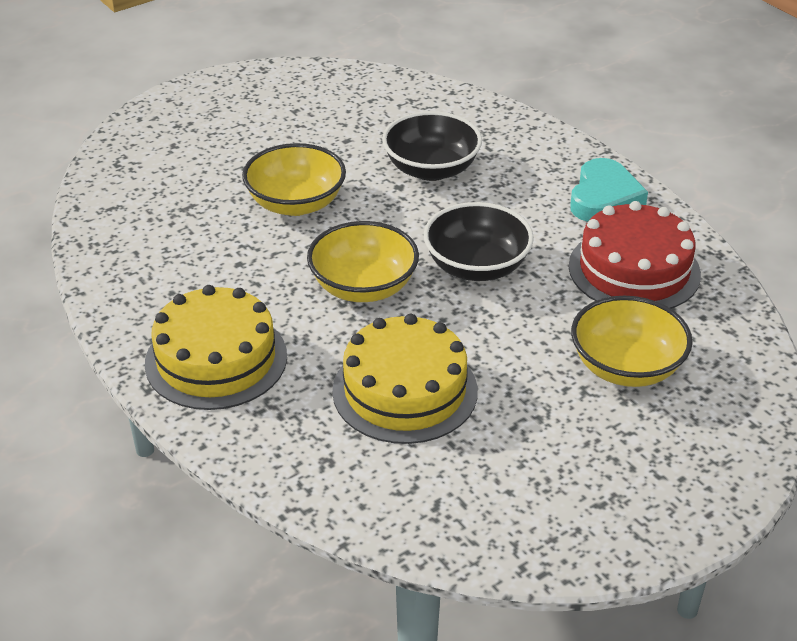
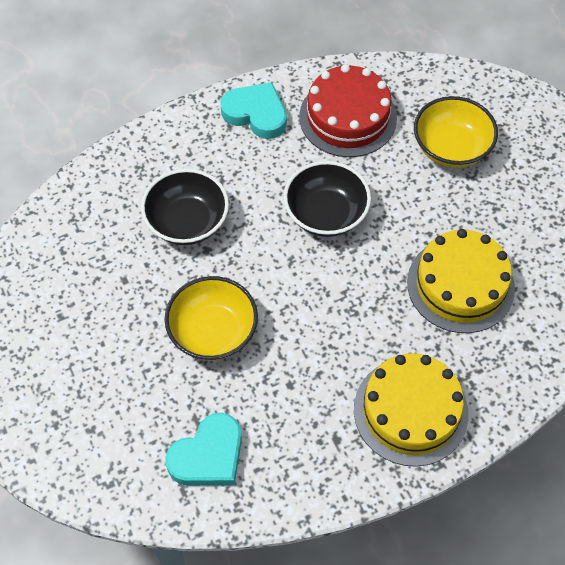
camera: 80 degrees left, 20 degrees up
yellow bowl [307,221,419,302] -> none
none -> turquoise heart [165,413,242,486]

